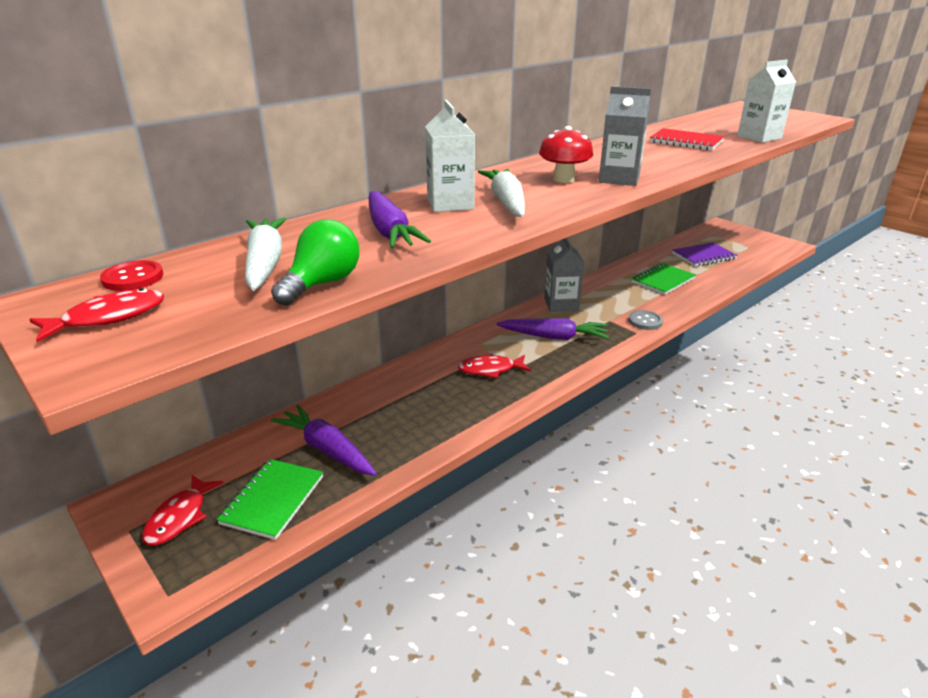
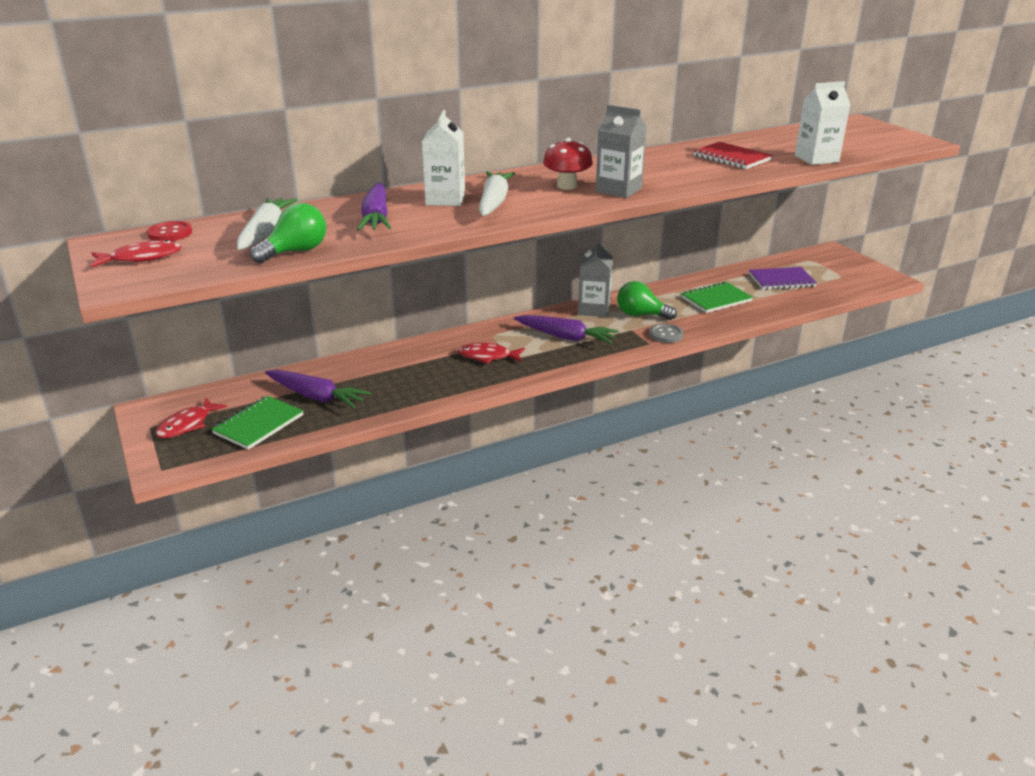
camera: 15 degrees right, 0 degrees up
purple carrot [271,405,377,475] -> purple carrot turned 150 degrees clockwise [265,370,371,408]
none -> green light bulb [617,281,677,320]

